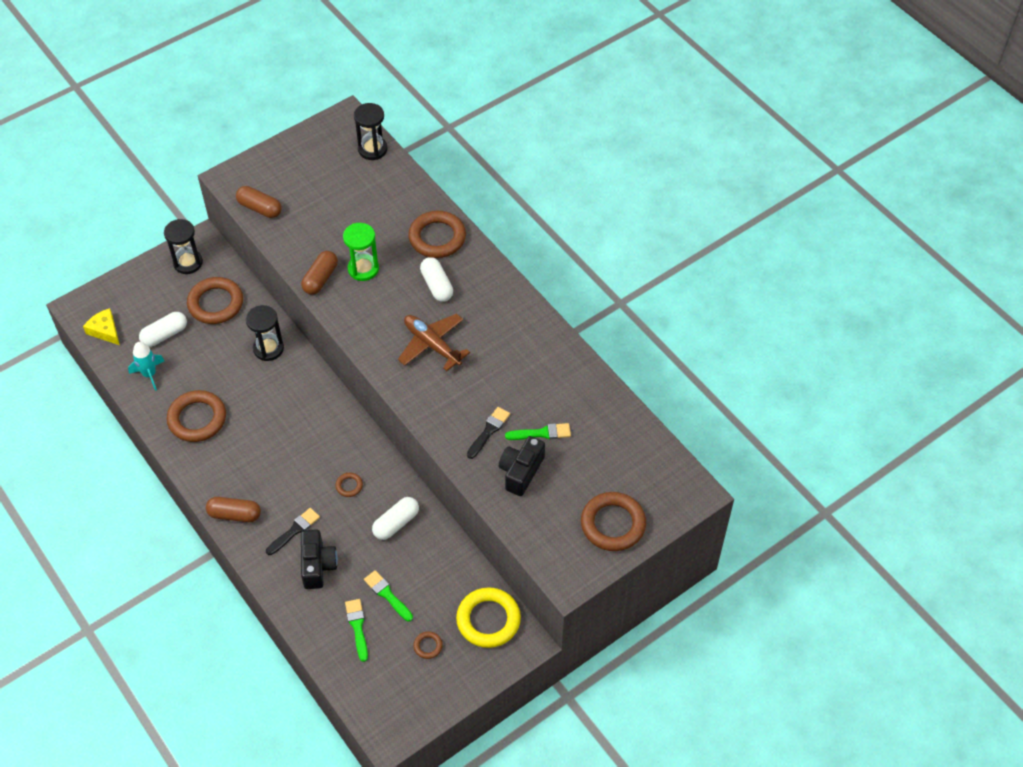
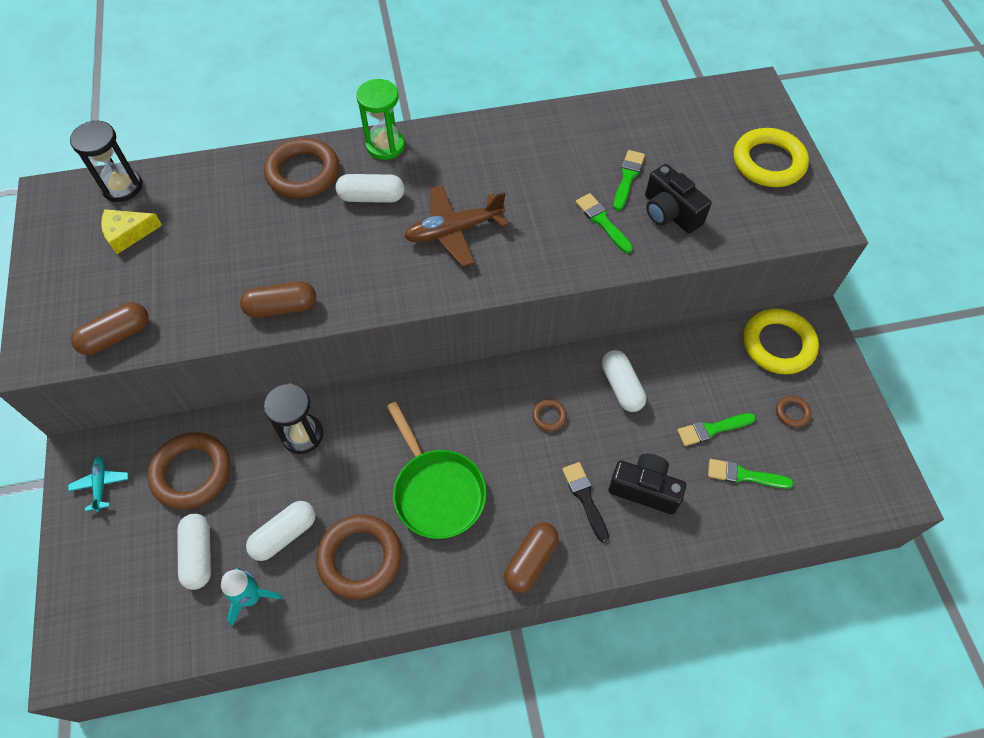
camera: 65 degrees left, 5 degrees up
yellow cheese [83,308,120,345] -> yellow cheese moved to [101,209,162,254]
black hourglass [164,219,203,274] -> turquoise plane [68,456,129,512]
brown capsule [301,251,338,295] -> brown capsule turned 60 degrees counterclockwise [240,282,316,318]
green hourglass [343,223,379,281] -> green hourglass moved to [356,79,405,160]
black brush [467,407,510,459] -> green brush [576,193,633,253]
brown ring [581,492,646,551] -> yellow ring [734,128,809,187]
none -> white capsule [246,501,316,561]
none -> green pan [387,402,487,539]

